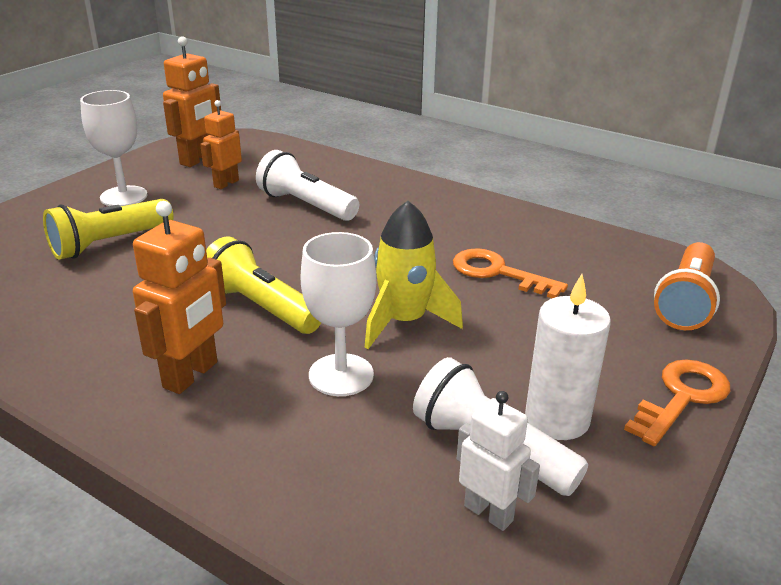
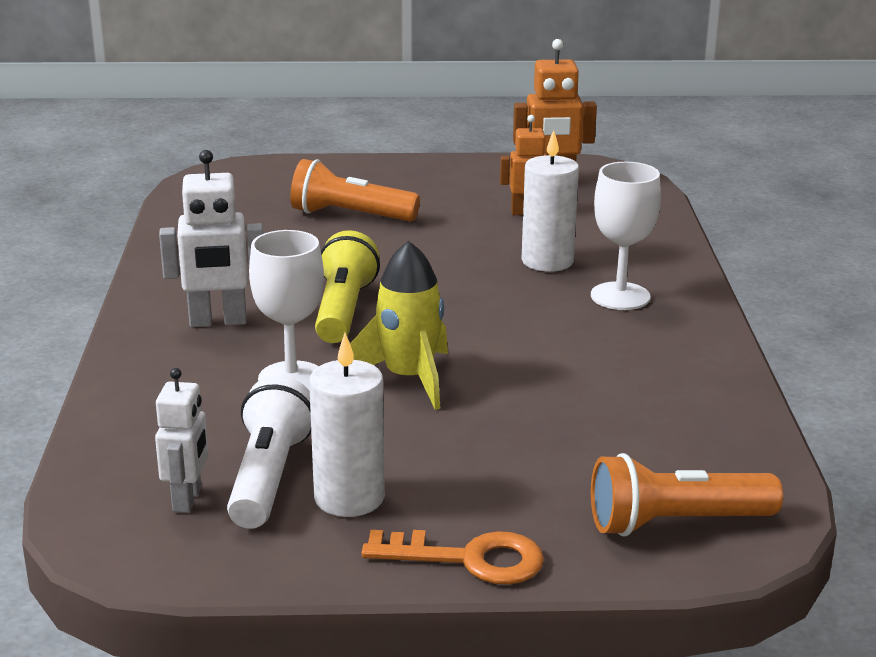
camera: 55 degrees right, 5 degrees down
yellow flashlight [43,199,174,260] -> orange flashlight [290,159,420,221]
white goblet [80,90,147,206] -> white goblet moved to [591,162,661,310]
orange robot [133,201,226,394] -> white robot [159,150,263,327]
white flashlight [256,150,359,221] -> white candle [522,130,579,272]
orange key [453,248,568,298] -> none

